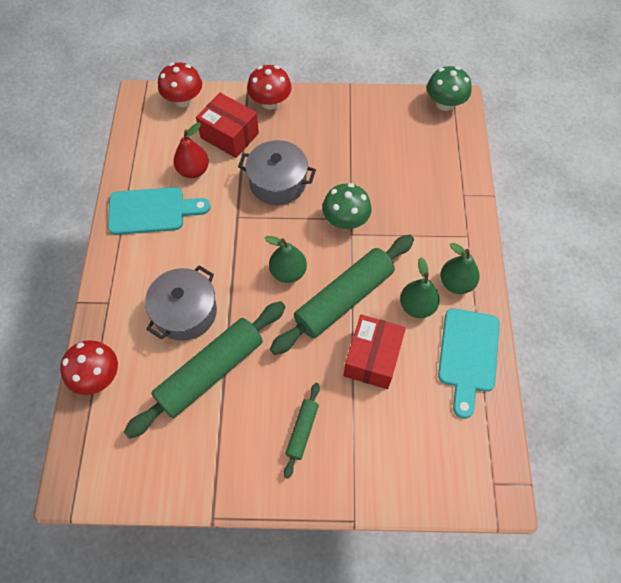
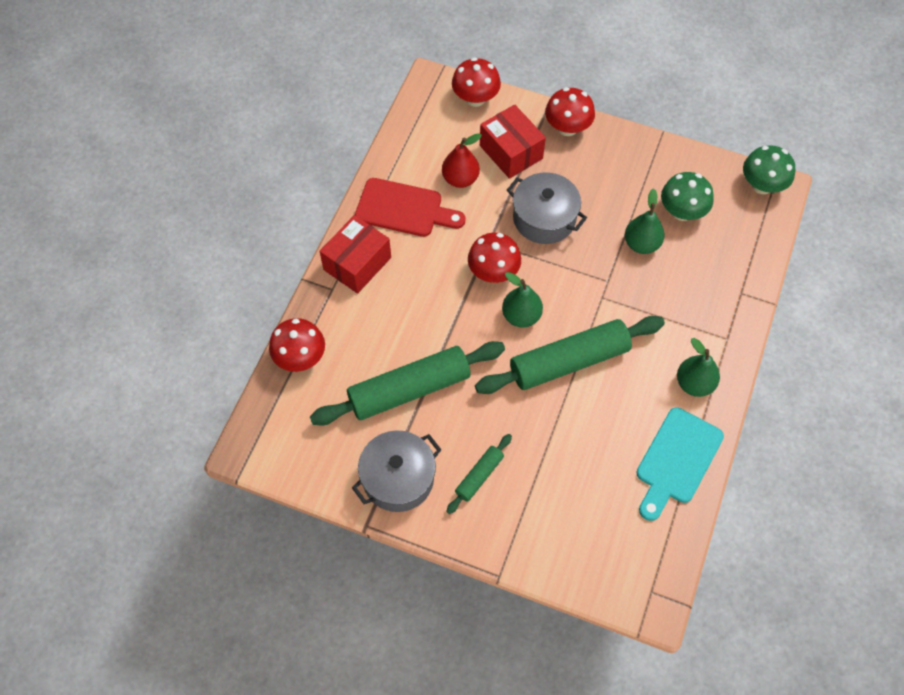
camera: 20 degrees right, 0 degrees up
turquoise cutting board [108,187,210,235] -> red cutting board [355,178,466,237]
grey pot [145,265,217,341] -> grey pot moved to [352,431,441,512]
green mushroom [322,183,372,229] -> green mushroom moved to [661,172,714,221]
red box [344,314,406,389] -> red box moved to [319,215,391,294]
green pear [400,257,440,318] -> green pear moved to [625,188,665,254]
none -> red mushroom [468,233,521,283]

